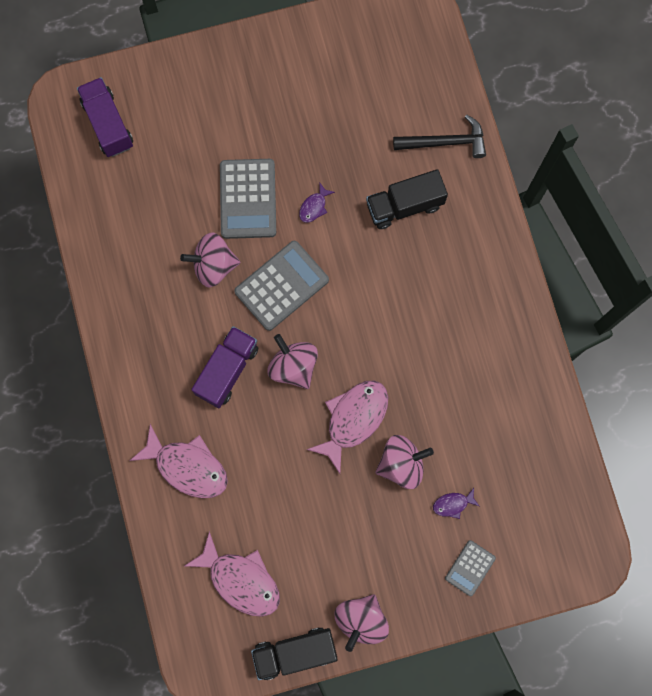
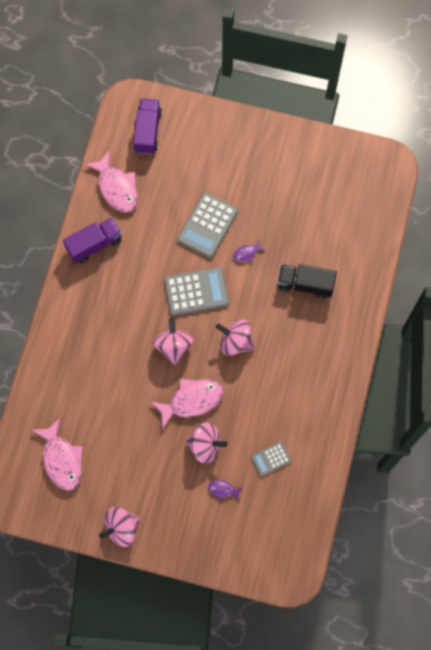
camera: 30 degrees right, 5 degrees down
pink fish [129,424,228,498] -> pink fish moved to [84,150,138,212]
pink spinning top [180,232,240,287] -> pink spinning top moved to [216,319,255,356]
purple truck [191,326,258,408] -> purple truck moved to [63,217,122,264]
black truck [251,627,337,680] -> none
black hammer [393,115,486,158] -> none
grey calculator [445,540,496,596] -> grey calculator moved to [251,442,291,477]

